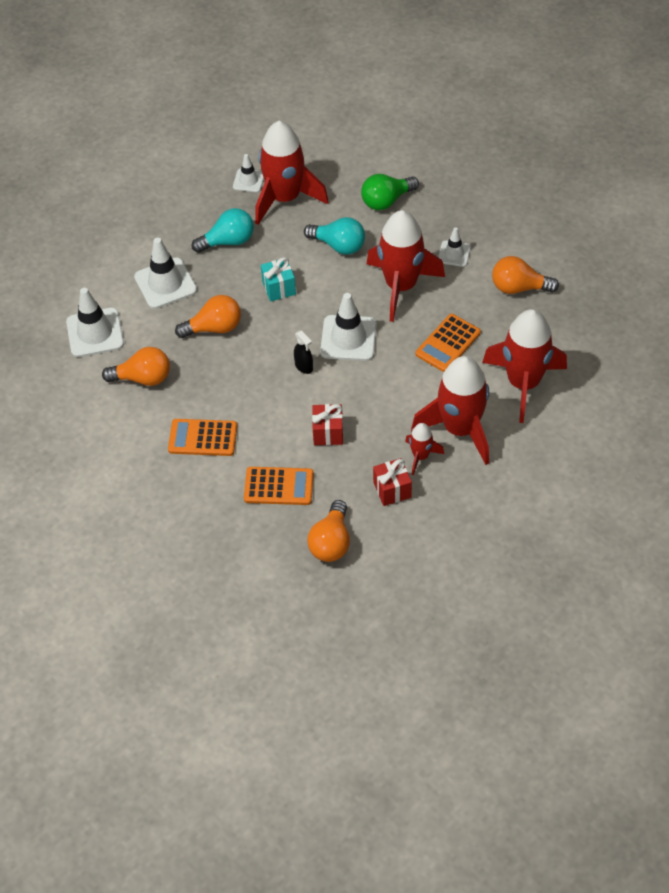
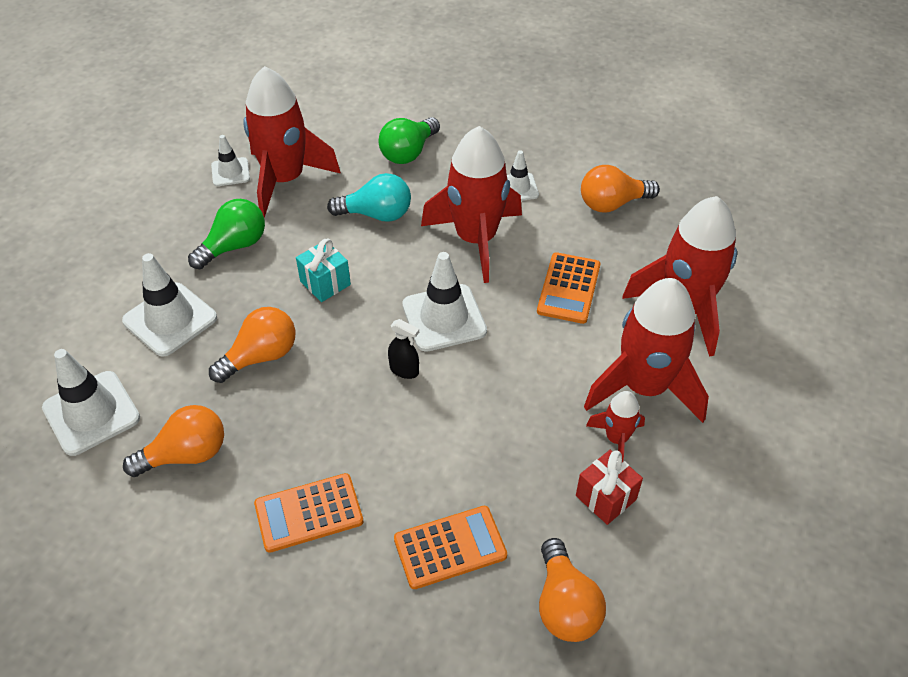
camera: 25 degrees left, 5 degrees down
turquoise light bulb [192,208,254,253] -> green light bulb [188,199,265,269]
red gift [312,404,343,445] -> none

